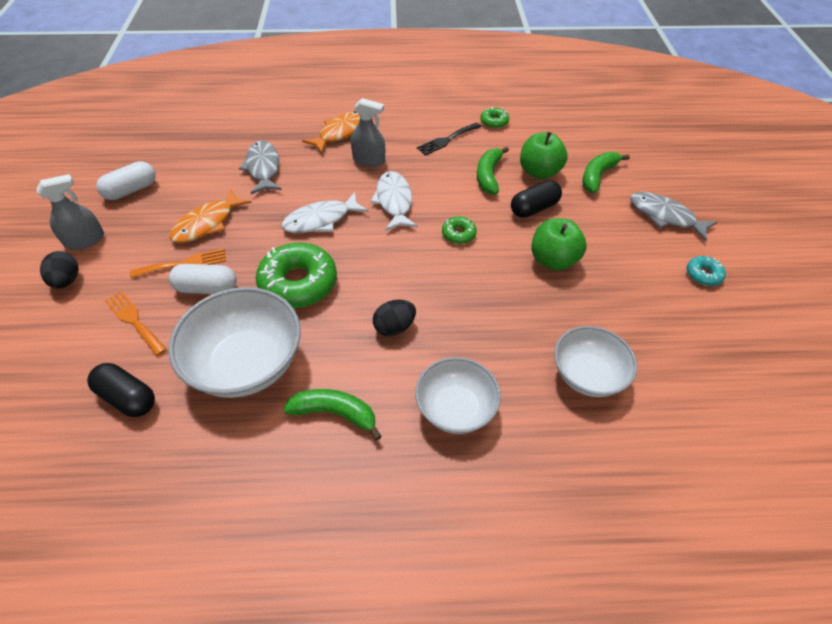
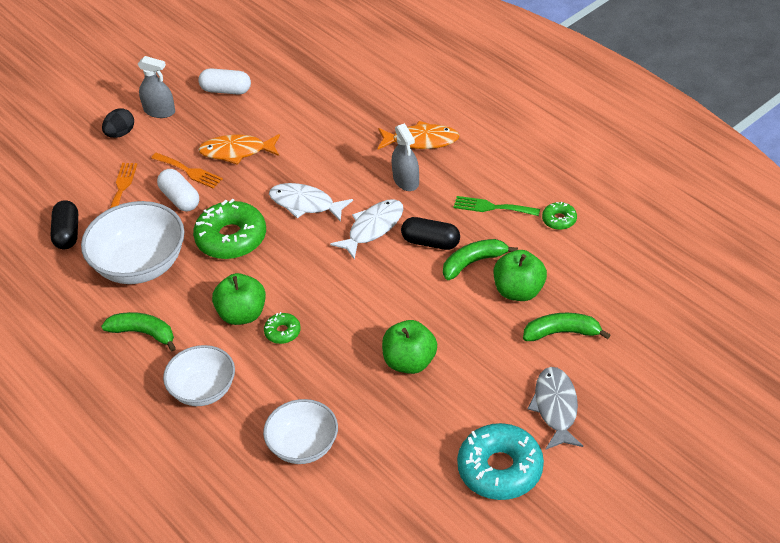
camera: 55 degrees right, 5 degrees down
grey fish [239,141,282,194] -> none
green banana [283,389,382,441] -> green banana turned 45 degrees counterclockwise [101,312,176,351]
black egg [373,300,416,336] -> green apple [212,273,266,325]
black fork [417,123,481,155] -> green fork [453,196,540,216]
green donut [442,216,477,244] -> green donut moved to [264,312,301,344]
black capsule [511,180,562,218] -> black capsule moved to [401,217,460,250]
turquoise donut [686,256,726,286] -> turquoise donut [457,423,544,500], size x2.10

